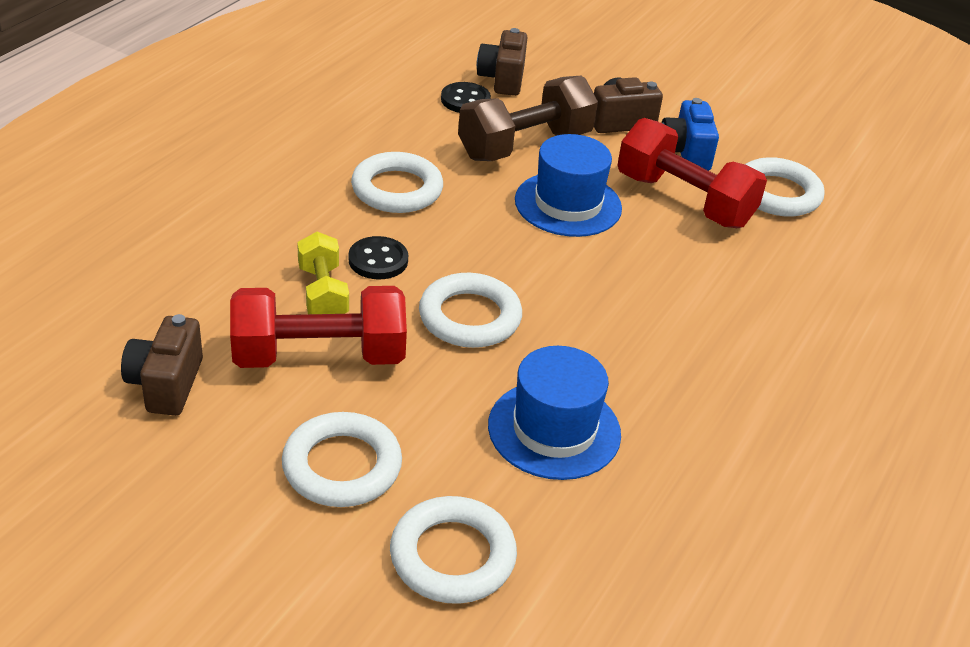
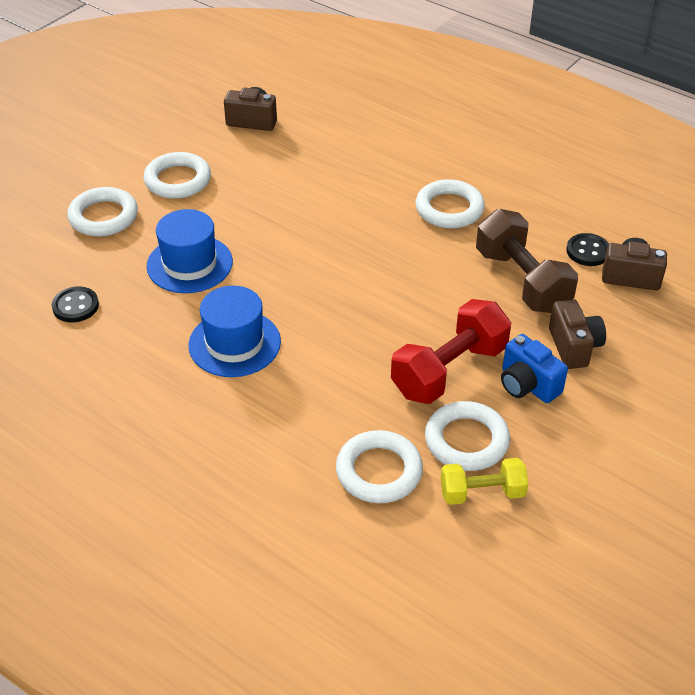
camera: 100 degrees right, 5 degrees up
red dumbbell [230,286,407,368] -> none
yellow dumbbell [297,232,349,314] -> yellow dumbbell moved to [441,458,529,505]
black button [349,236,408,280] -> black button moved to [52,286,99,322]
white ring [419,273,522,348] -> white ring moved to [336,430,423,503]
blue hat [515,134,622,237] -> blue hat moved to [188,286,281,377]
blue camera [661,98,719,171] -> blue camera turned 135 degrees counterclockwise [501,334,568,403]

